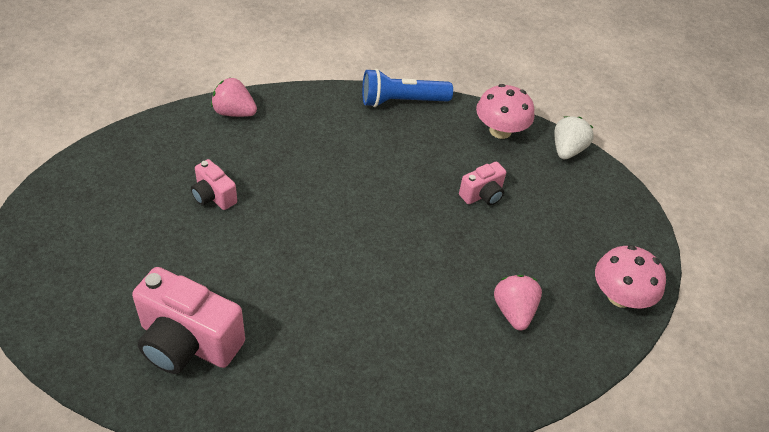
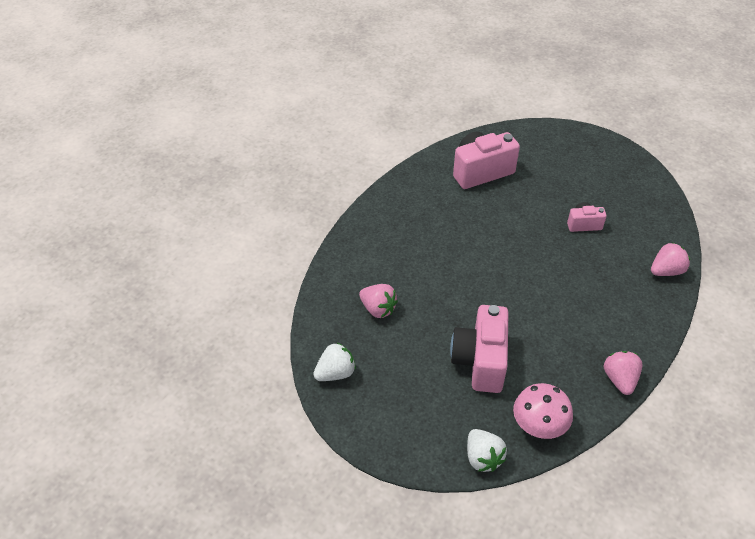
camera: 135 degrees right, 0 degrees up
blue flashlight [362,69,453,107] -> pink strawberry [604,351,643,395]
pink camera [459,162,506,205] -> pink camera [450,305,509,393], size x1.91
pink mushroom [595,245,666,308] -> white strawberry [313,342,356,381]

